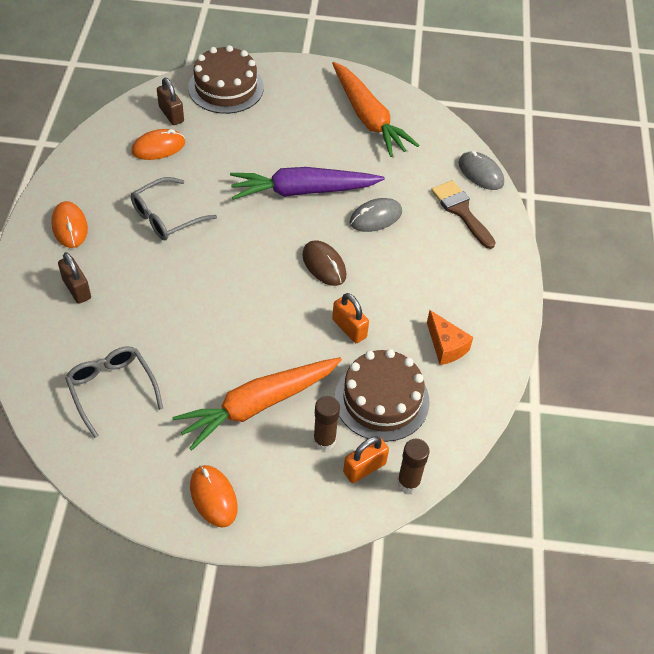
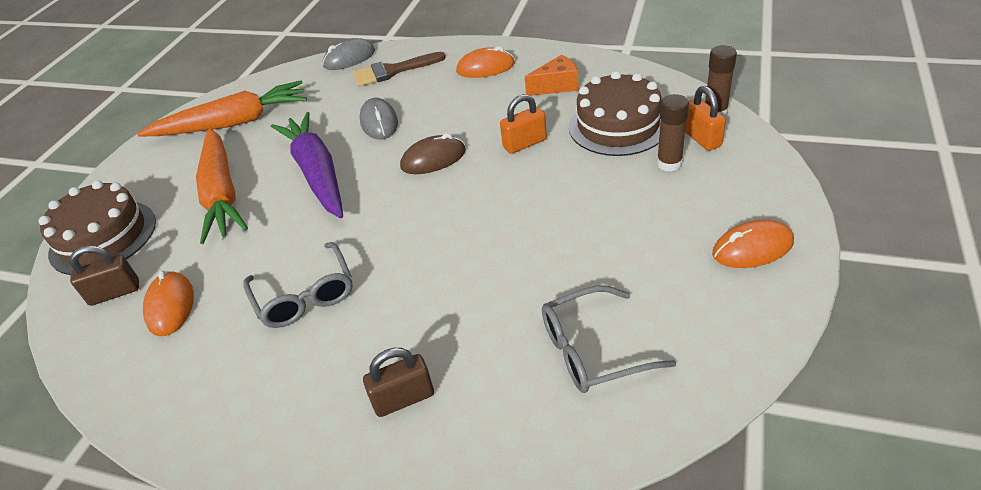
camera: 70 degrees left, 10 degrees down
orange mouse [51,201,88,248] -> orange mouse moved to [456,46,515,78]
orange carrot [172,357,342,451] -> orange carrot moved to [196,128,248,244]
purple carrot [230,167,385,200] -> purple carrot turned 150 degrees clockwise [271,112,343,218]

